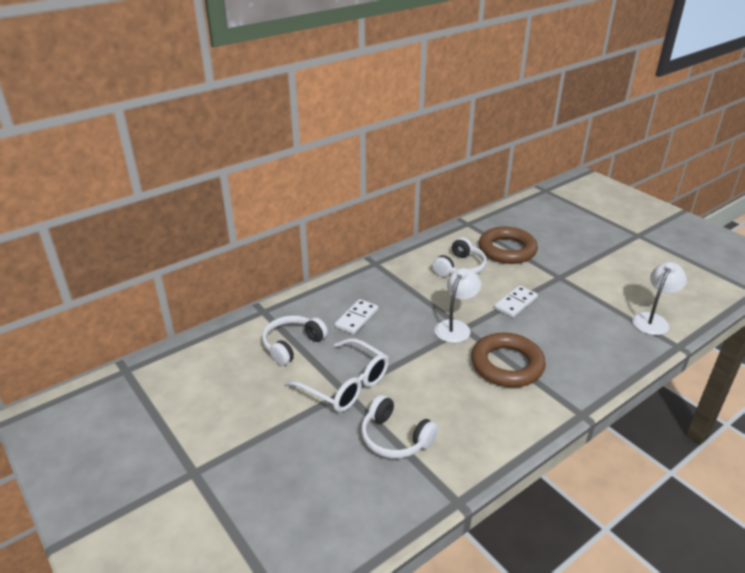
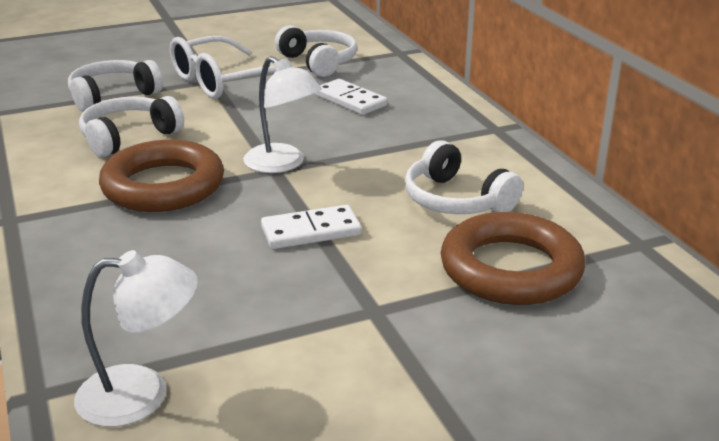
camera: 105 degrees right, 5 degrees down
white domino [494,285,538,318] -> white domino turned 75 degrees counterclockwise [261,205,362,249]
white lamp [632,262,687,335] -> white lamp turned 60 degrees counterclockwise [74,250,198,427]
none -> white headphones [79,96,184,157]

